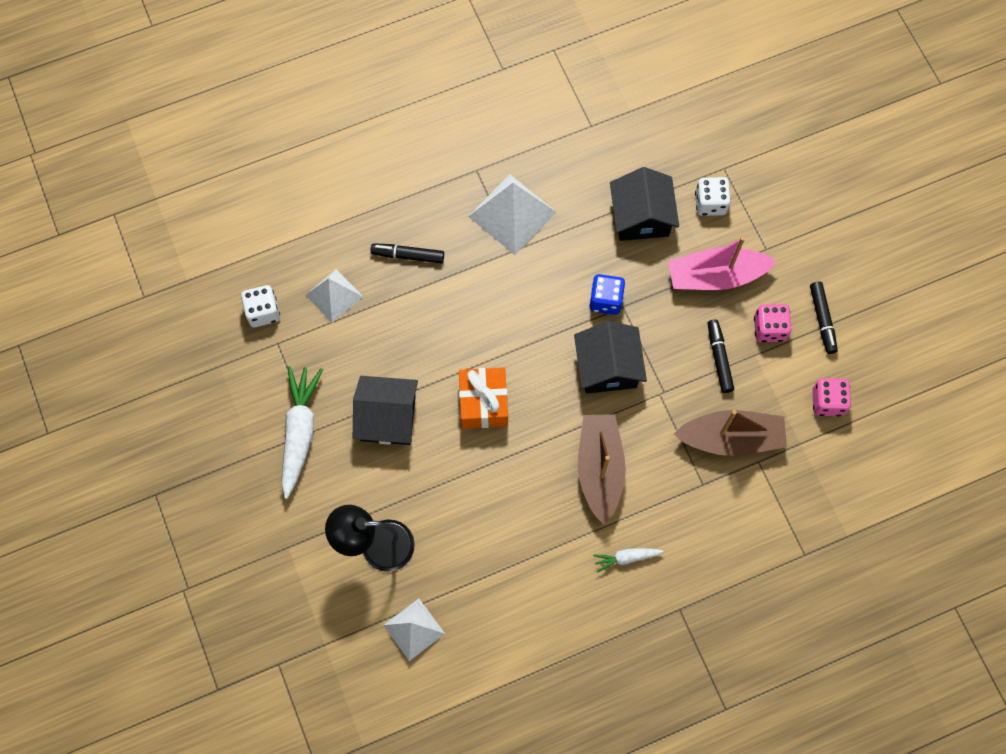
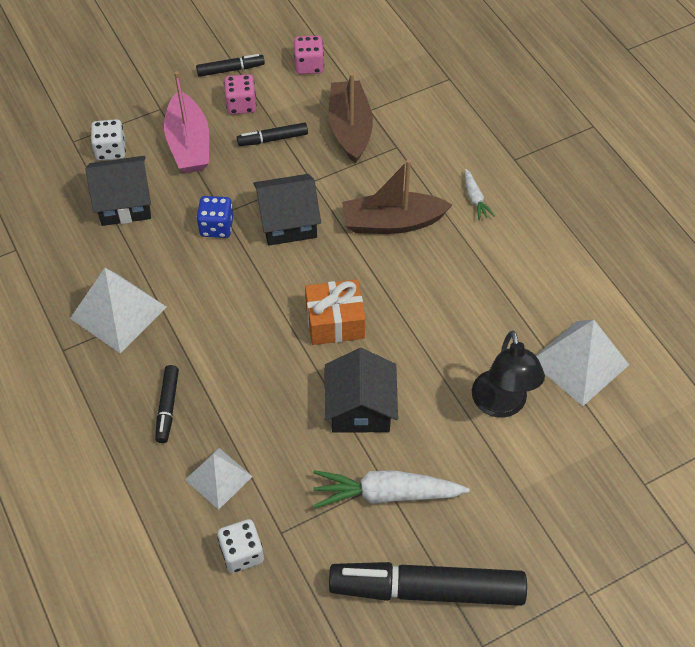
camera: 95 degrees left, 15 degrees down
white pyramid [383,599,445,661] -> white pyramid [536,319,629,406], size x1.56
none -> black marker [329,562,527,606]

